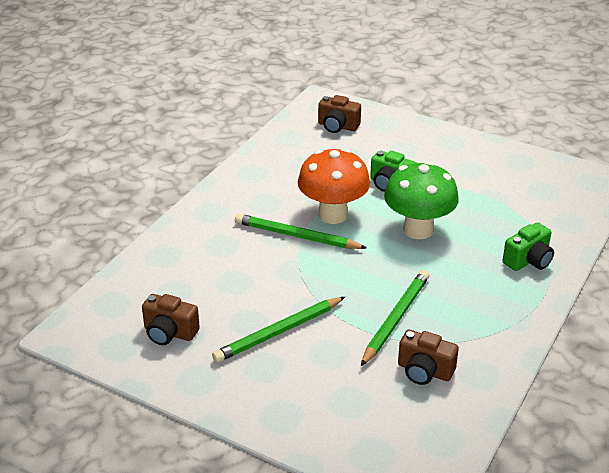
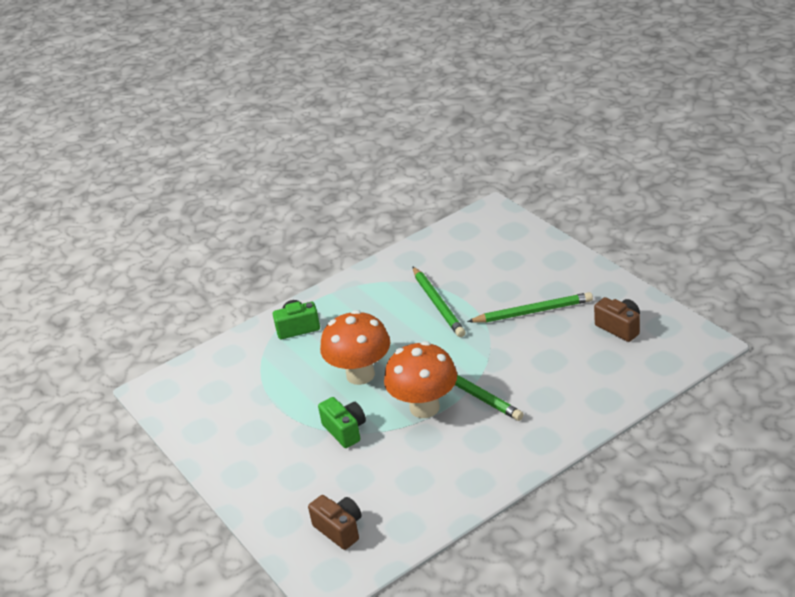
camera: 150 degrees left, 0 degrees up
green pencil [361,270,430,366] -> green pencil turned 75 degrees counterclockwise [412,266,466,337]
green mushroom [384,161,459,239] -> orange mushroom [320,310,390,385]
brown camera [398,330,459,385] -> none

